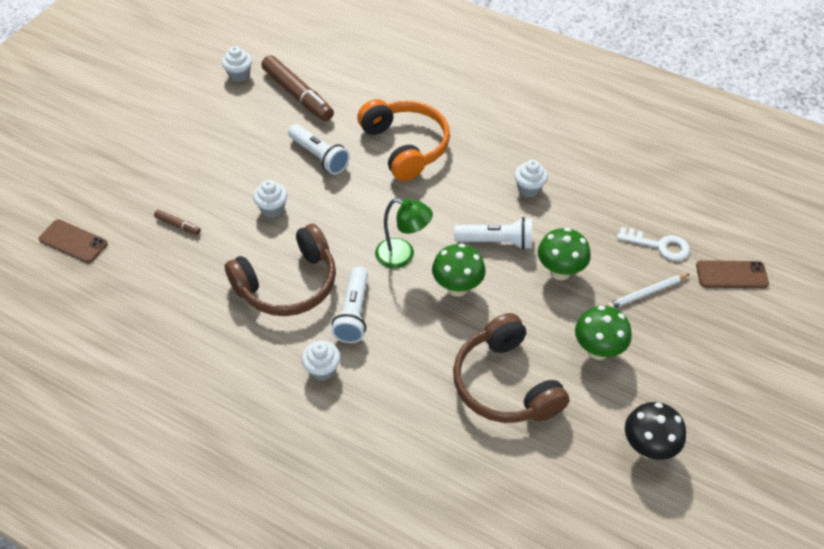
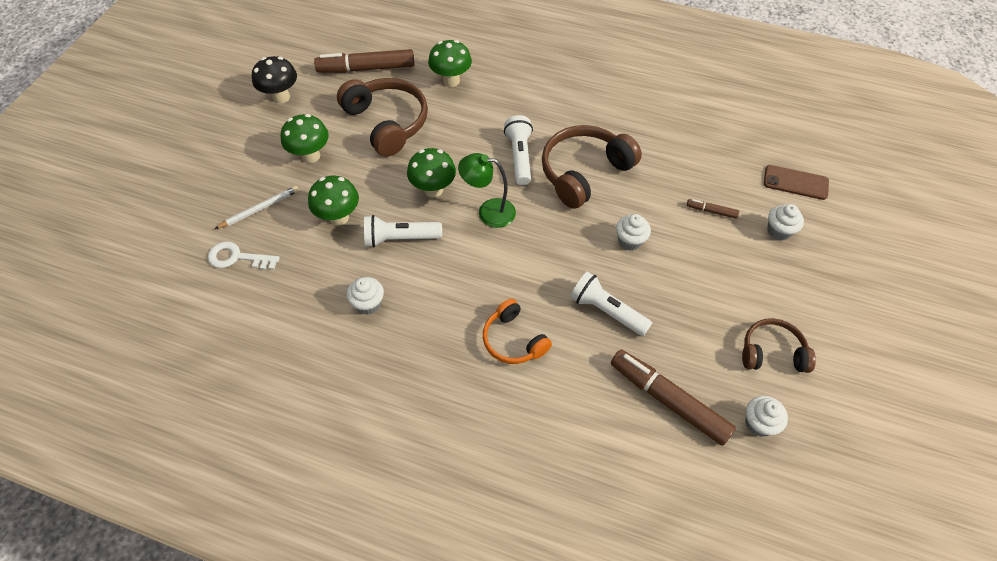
camera: 170 degrees right, 5 degrees up
white cupcake [302,341,340,381] -> white cupcake moved to [767,204,804,241]
orange headphones [357,99,450,181] -> orange headphones [483,299,552,364], size x0.60
brown phone [696,260,769,288] -> none
none -> brown marker [314,49,414,73]
none -> green mushroom [428,40,472,87]
none -> brown headphones [742,318,816,373]

